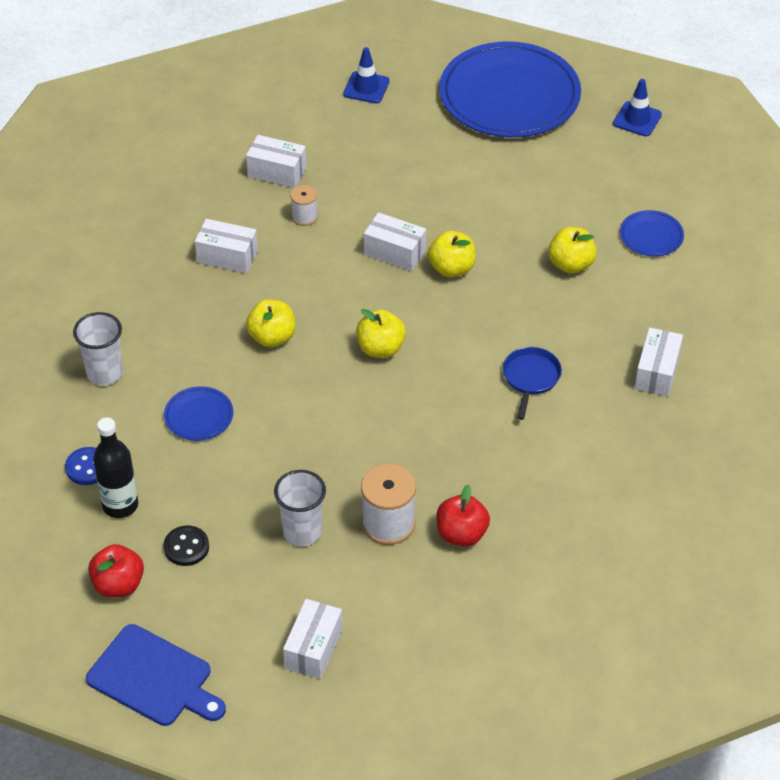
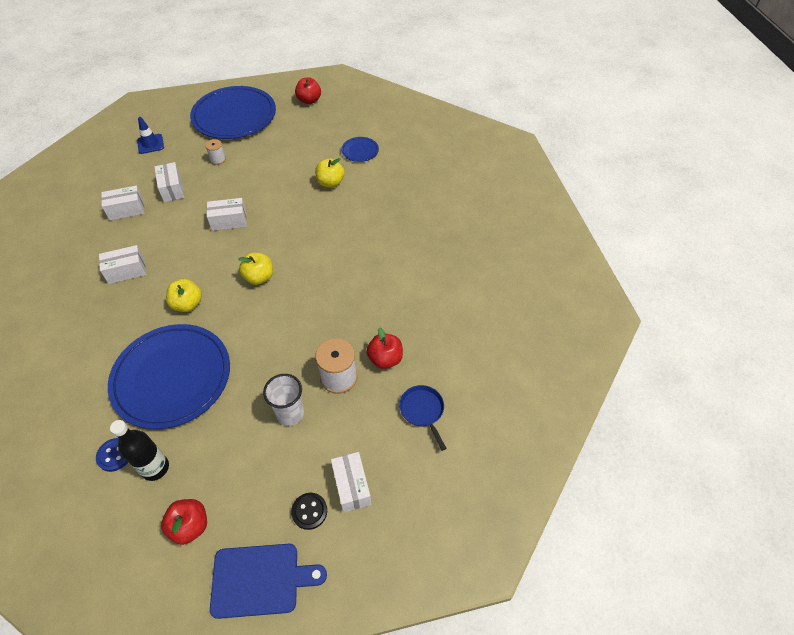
camera: 35 degrees left, 5 degrees up
white cup [73,312,123,386] -> none
black button [163,525,209,566] -> black button moved to [291,493,327,530]
blue plate [164,386,233,441] -> blue plate [108,324,230,429], size x2.36
white spool [290,185,318,226] -> white spool moved to [205,139,226,165]
yellow apple [428,231,476,277] -> none
blue pan [503,347,562,420] -> blue pan moved to [399,385,447,451]
blue traffic cone [613,79,662,136] -> red apple [295,77,321,104]
white box [635,327,683,396] -> white box moved to [155,162,185,202]

